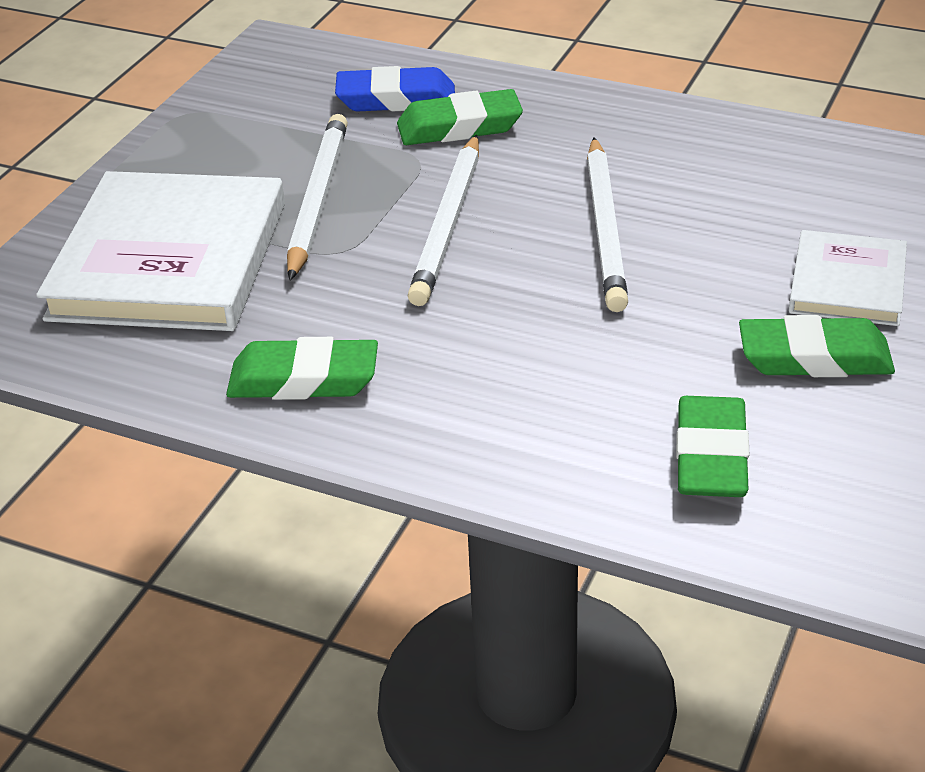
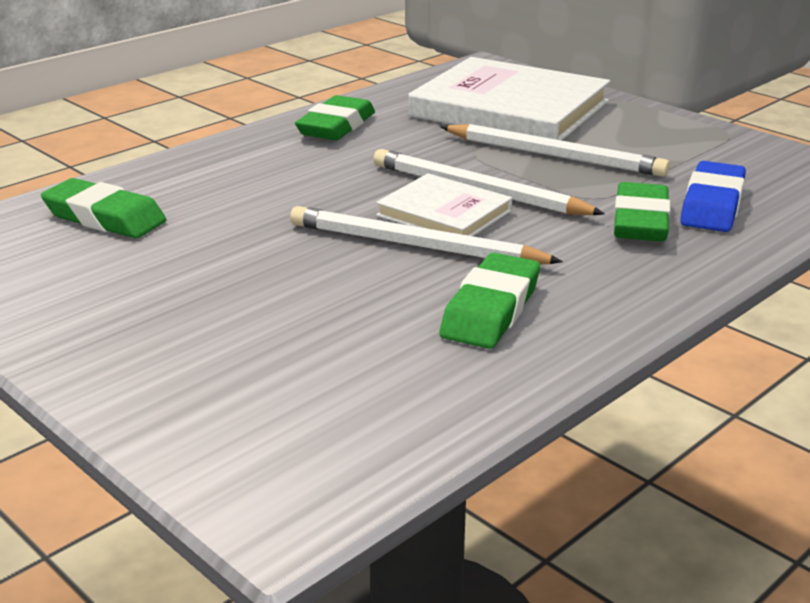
camera: 110 degrees right, 10 degrees down
green eraser [739,315,895,377] -> green eraser moved to [439,253,540,349]
white book [789,230,907,326] -> white book moved to [376,173,512,236]

